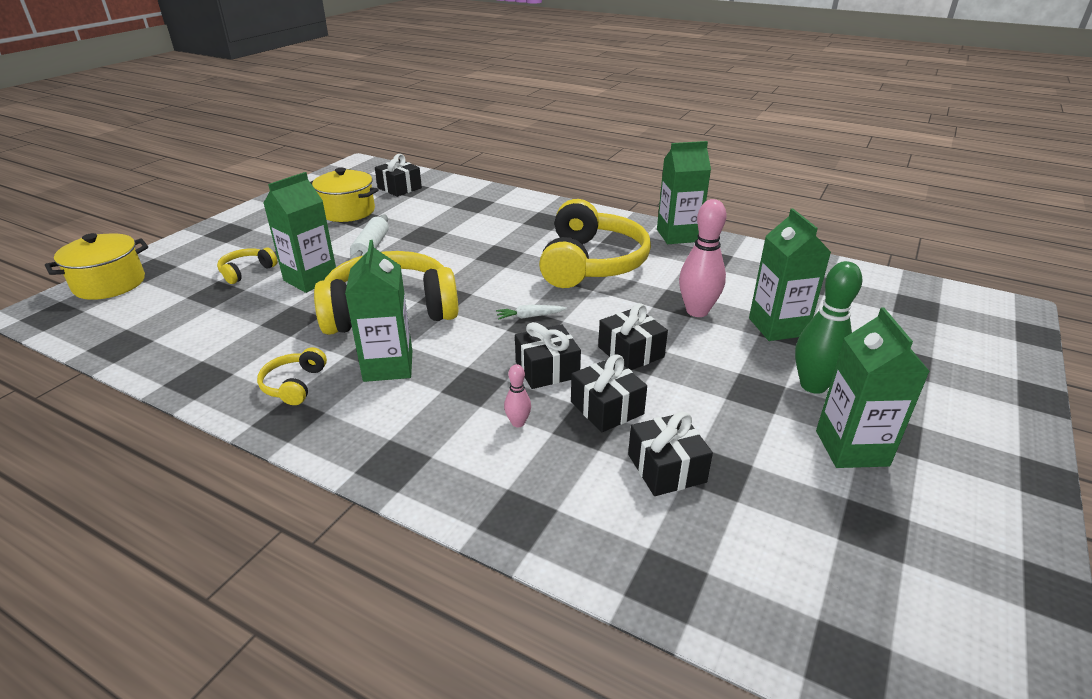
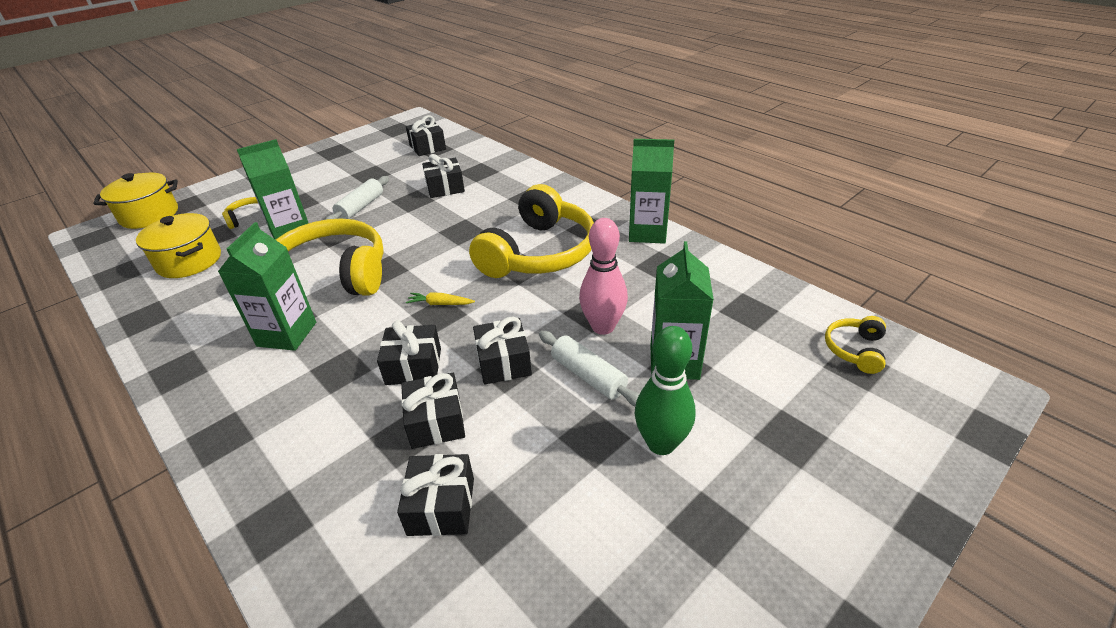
camera: 20 degrees right, 5 degrees up
yellow headphones [257,347,327,405] -> yellow headphones moved to [825,316,886,374]
yellow pot [310,168,378,222] -> yellow pot moved to [136,213,221,278]
white carrot [496,305,567,320] -> yellow carrot [406,292,475,305]
pink bowling pin [504,364,531,427] -> none
green carton [816,307,930,468] -> none
none -> black gift [422,154,465,198]
none -> white rolling pin [539,331,639,406]

